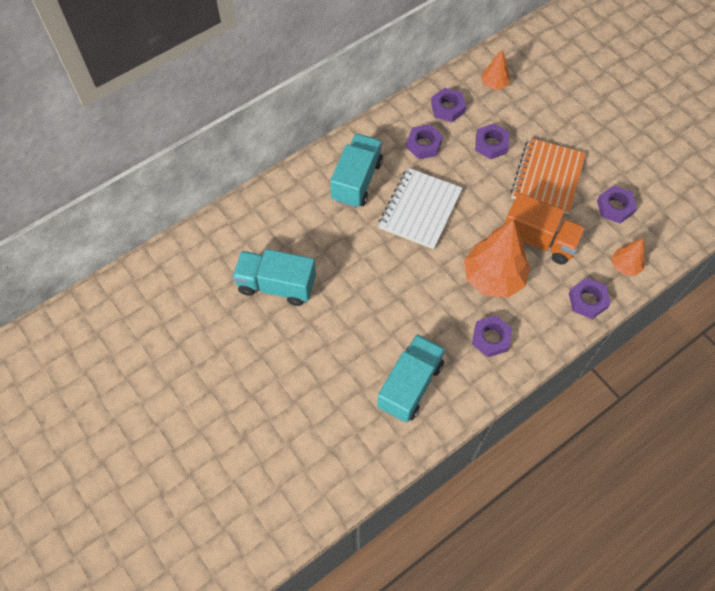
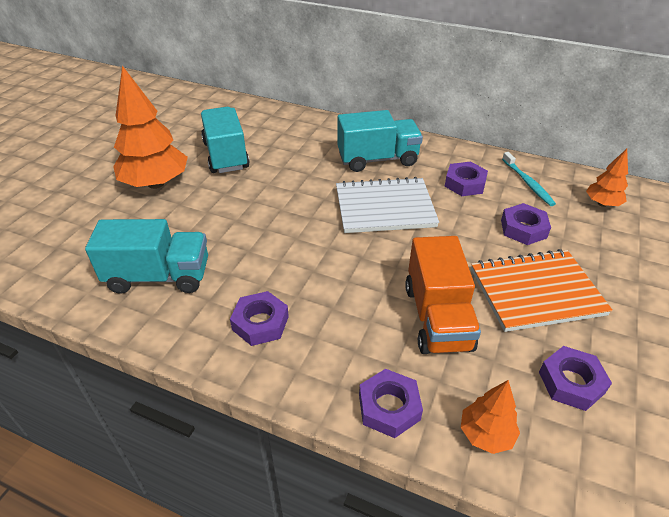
camera: 60 degrees right, 20 degrees down
purple nut [431,88,466,122] -> turquoise toothbrush [502,152,556,206]
orange tree [464,220,530,298] -> orange tree moved to [113,66,188,189]

